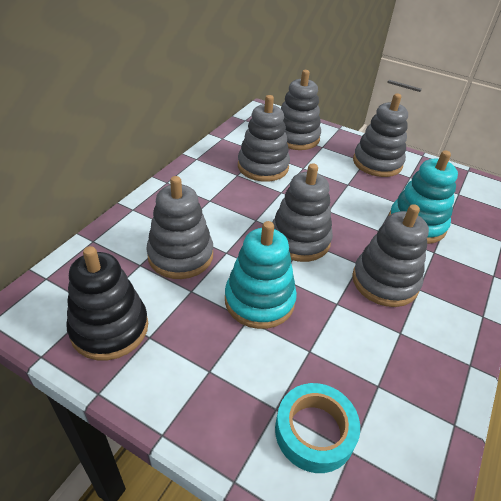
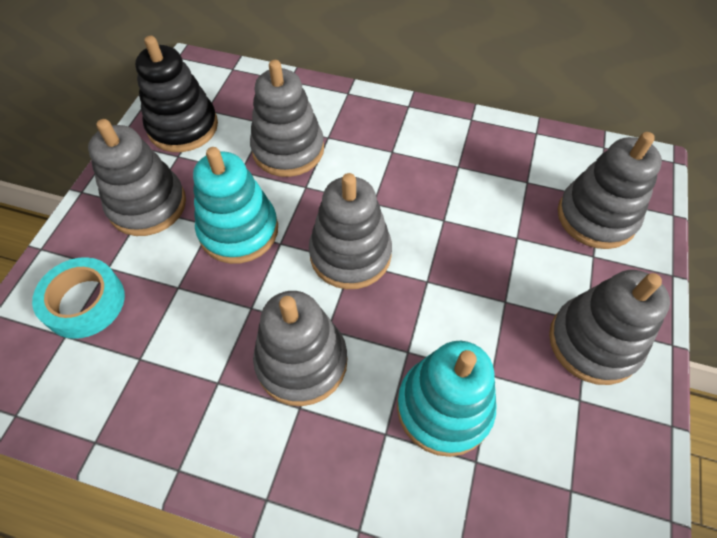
camera: 80 degrees right, 15 degrees up
grey stacking toy [238,95,290,182] -> grey stacking toy moved to [88,119,186,236]

